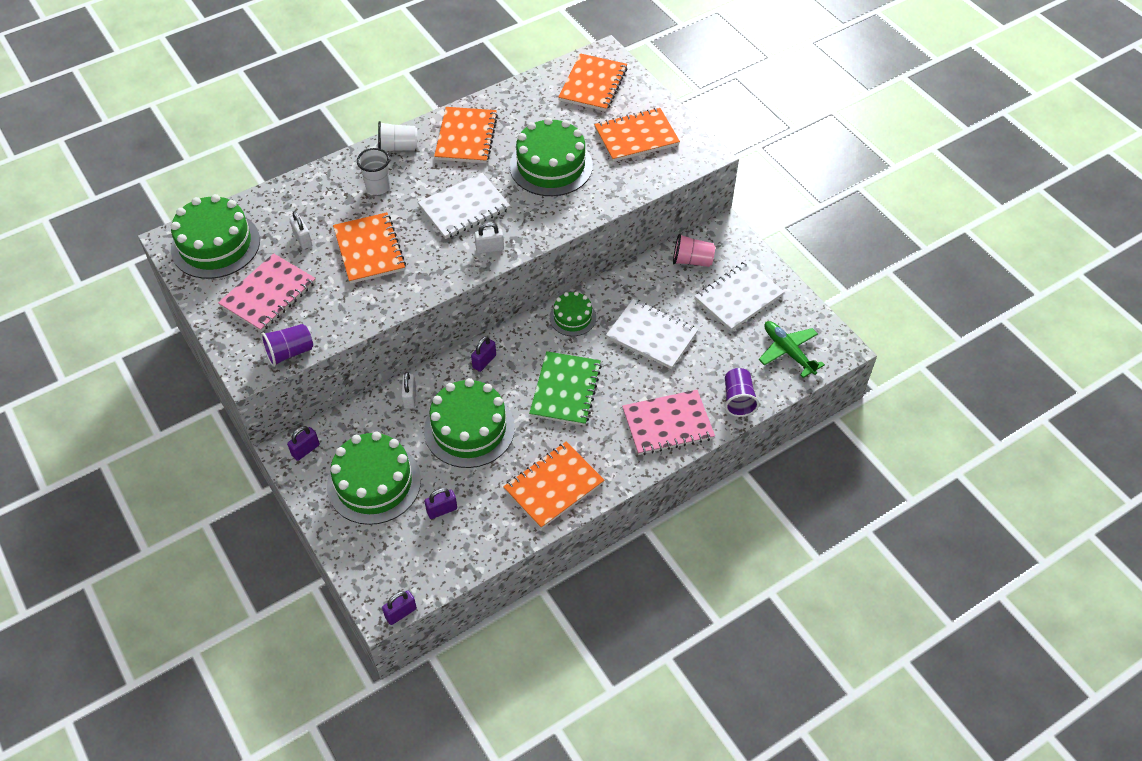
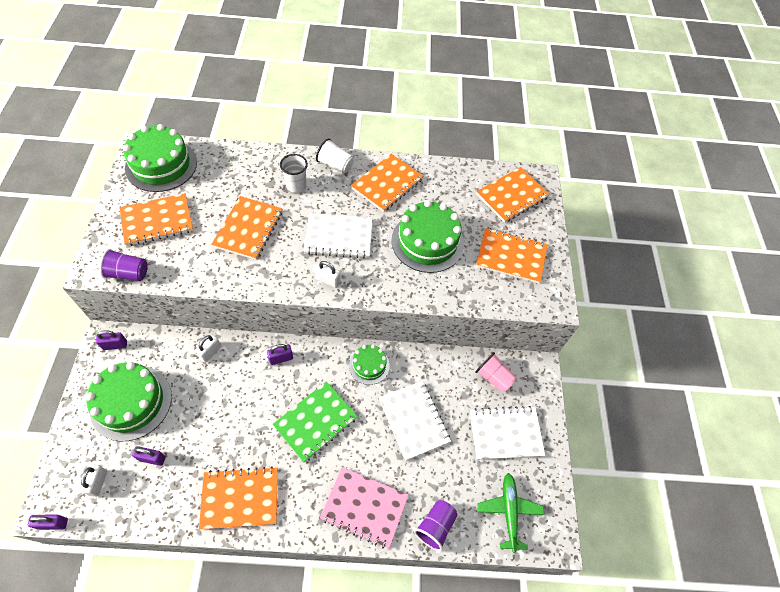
camera: 30 degrees right, 5 degrees up
pink notebook [218,253,316,332] -> orange notebook [119,193,193,246]
white padlock [289,211,312,249] -> white padlock moved to [80,464,107,497]
green cake [424,378,515,468] -> none

